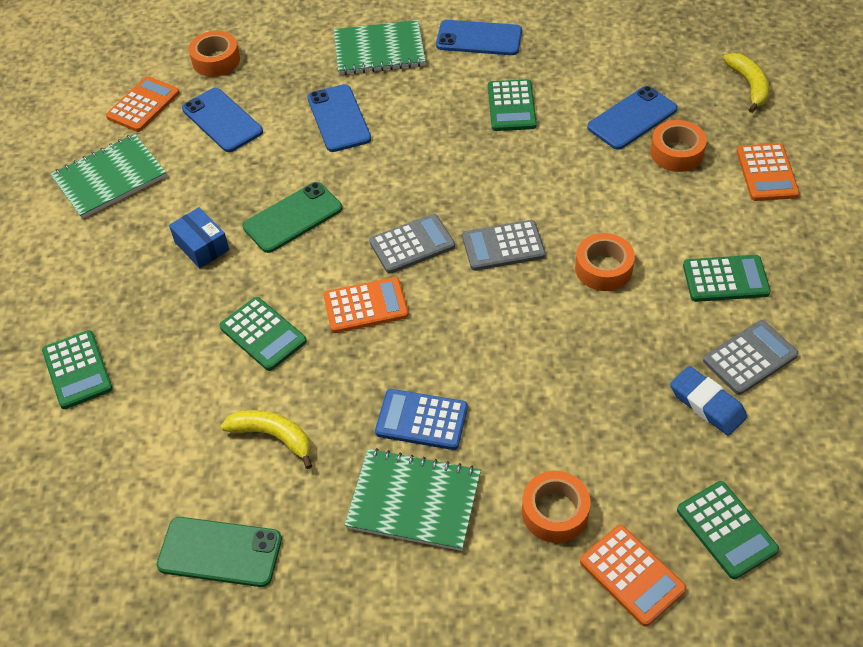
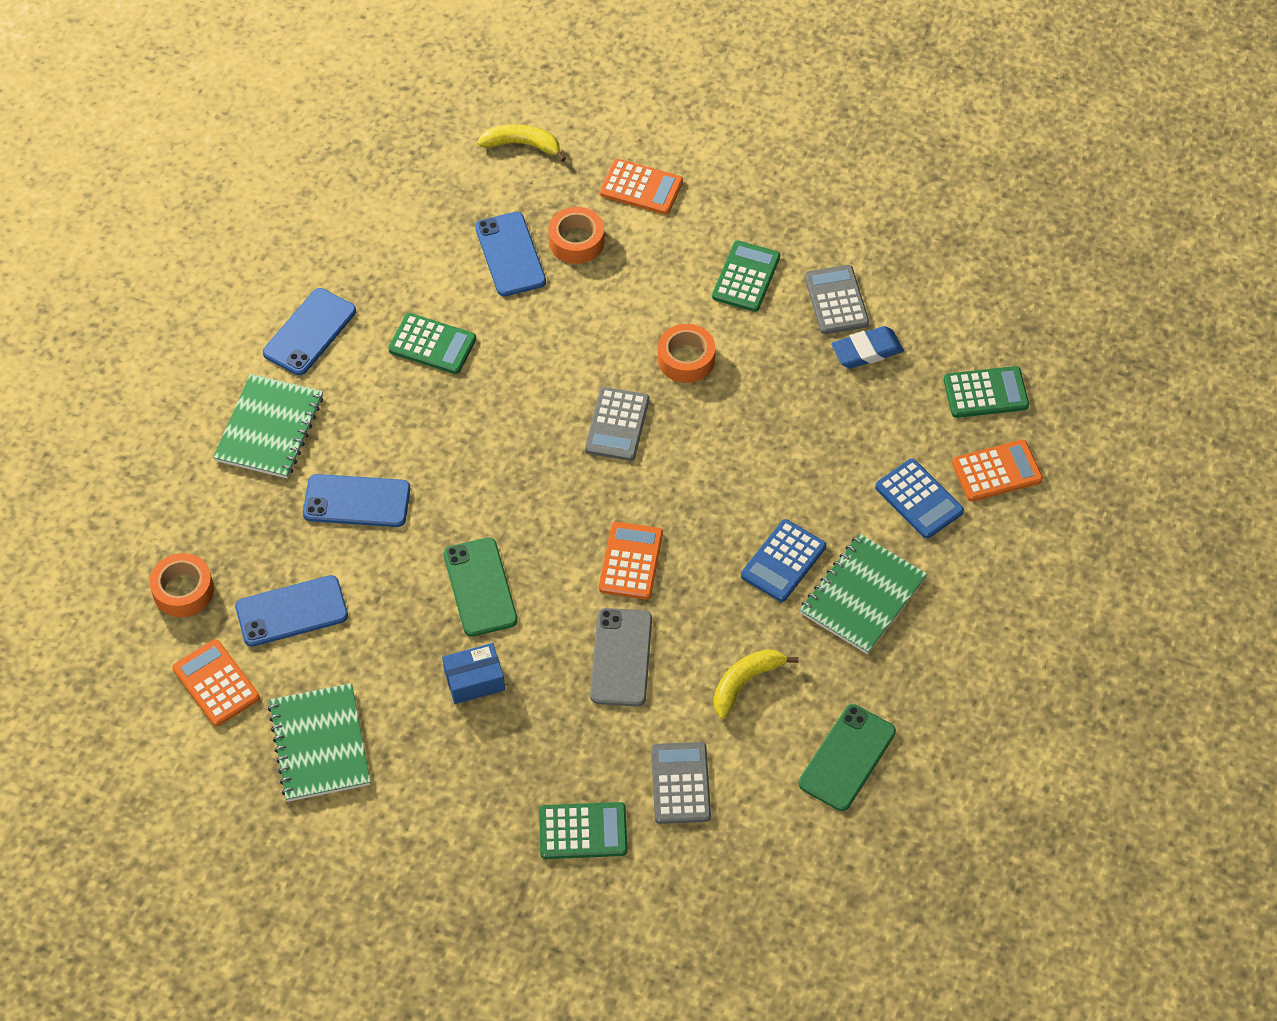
camera: 70 degrees left, 5 degrees up
green calculator [219,297,307,371] -> grey phone [590,608,652,707]
grey calculator [369,214,455,274] -> grey calculator moved to [651,742,711,824]
orange tape [522,471,591,543] -> blue calculator [875,459,964,539]

